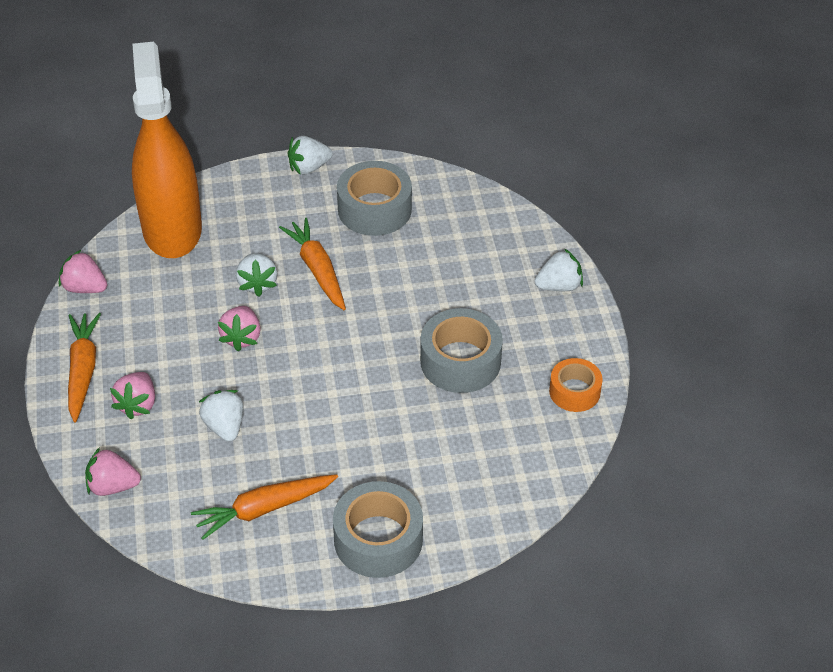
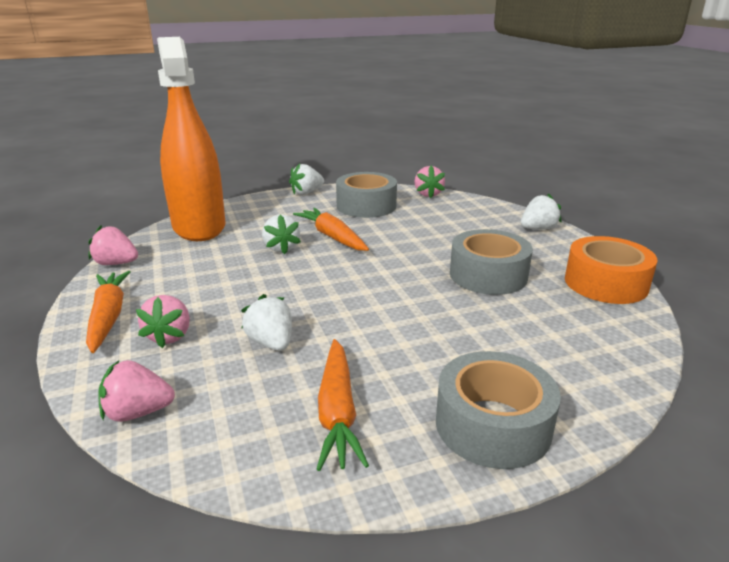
camera: 10 degrees left, 20 degrees down
orange carrot [191,474,338,540] -> orange carrot turned 60 degrees counterclockwise [317,339,369,471]
pink strawberry [218,306,261,351] -> pink strawberry moved to [414,166,445,198]
orange tape [549,358,603,412] -> orange tape [565,236,658,304], size x1.60

